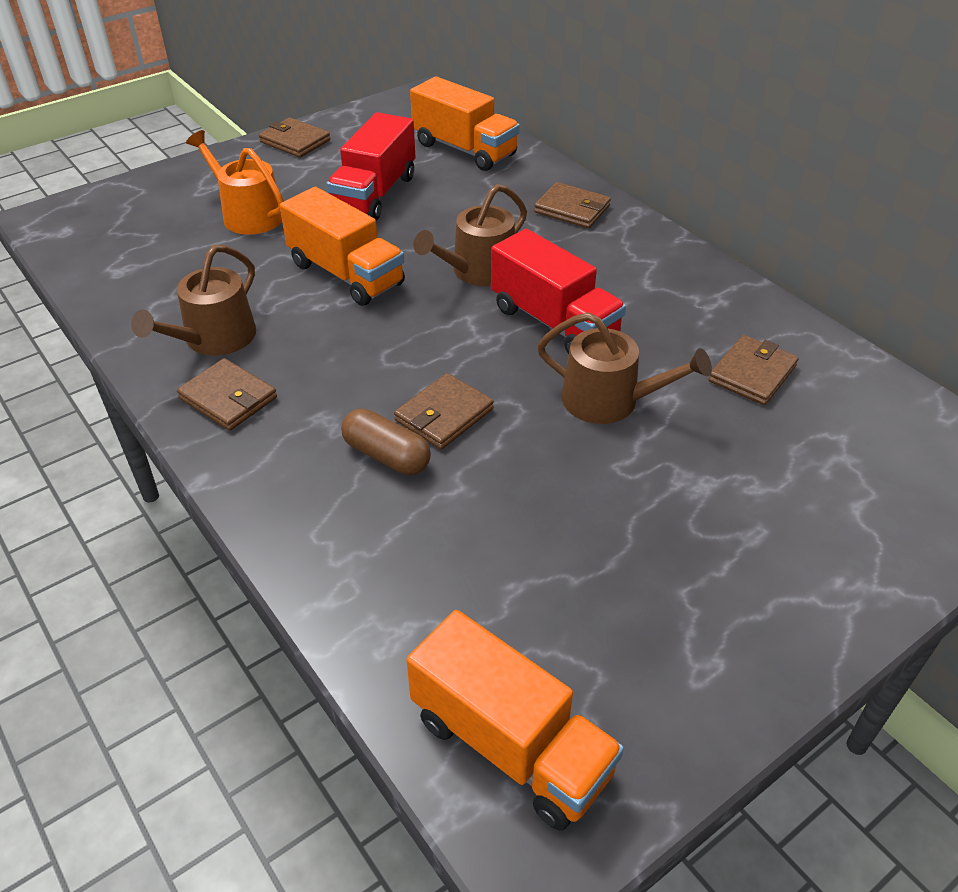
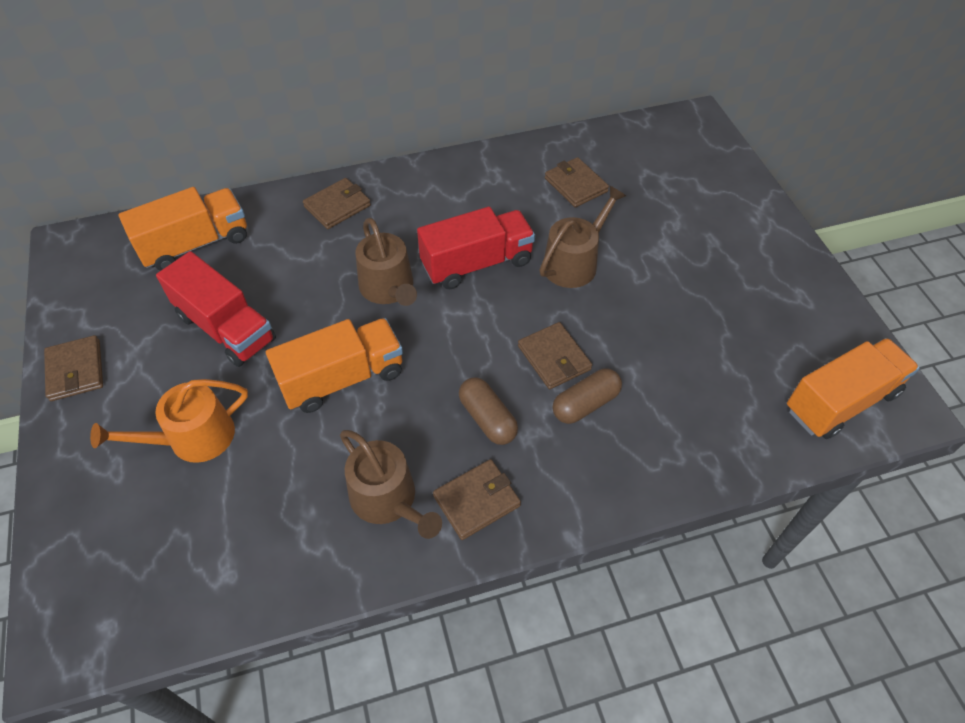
camera: 70 degrees left, 10 degrees up
brown wallet [259,117,330,158] -> brown wallet turned 75 degrees counterclockwise [44,335,103,401]
none -> brown capsule [459,377,518,445]

